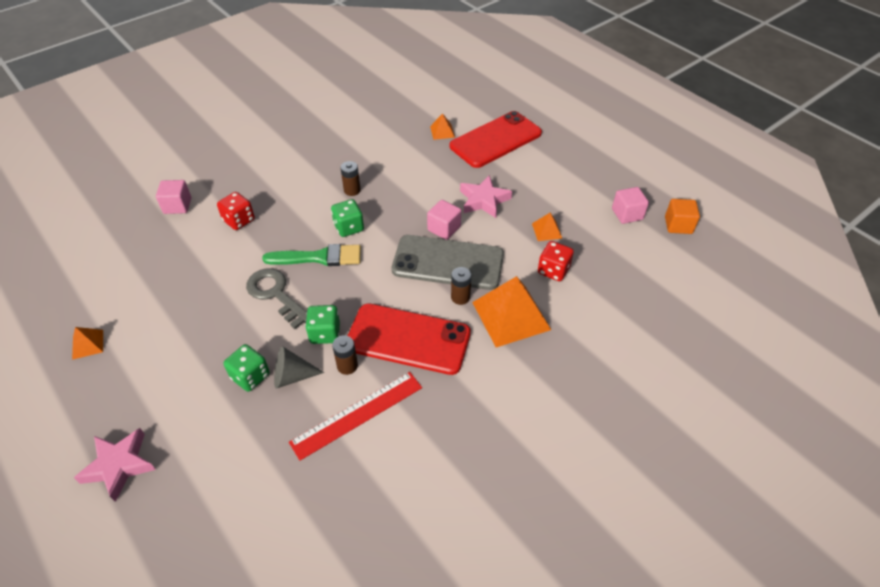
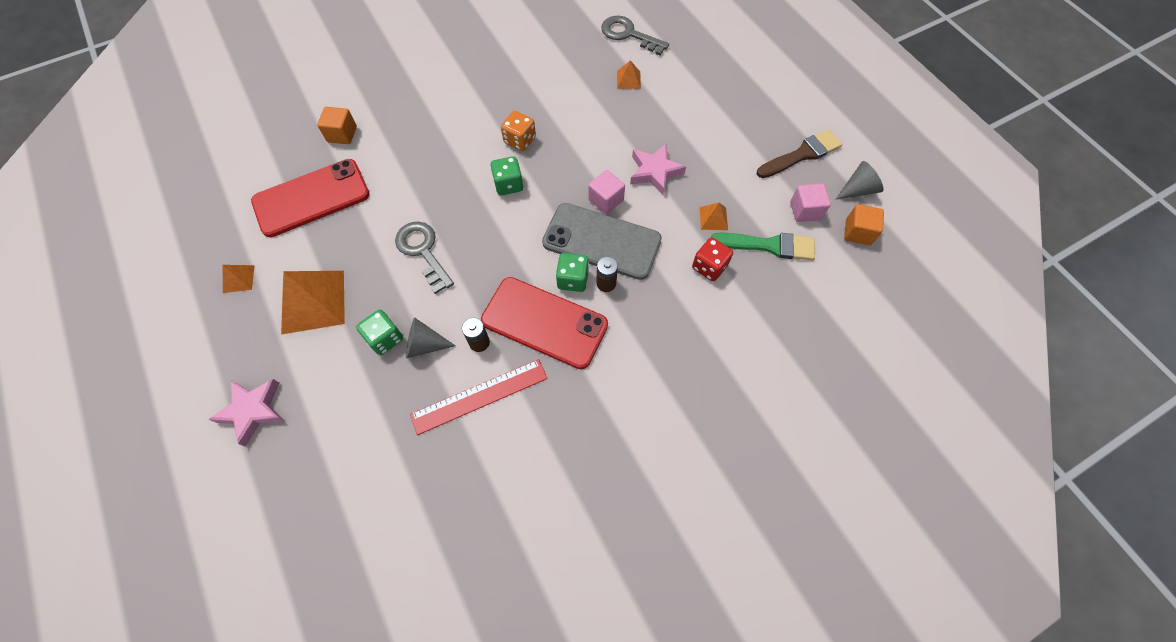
camera: 10 degrees right, 15 degrees up
pink cube [156,180,191,214] -> orange cube [317,107,357,144]
red dice [217,192,255,230] -> none
green brush [262,244,361,266] -> green brush moved to [711,233,815,260]
green dice [305,305,340,344] -> green dice moved to [556,253,589,292]
brown battery [341,161,361,196] -> orange dice [501,111,536,151]
red phone [450,111,542,168] -> red phone moved to [251,159,369,237]
orange pyramid [472,276,551,347] -> orange pyramid moved to [281,271,345,334]
none -> grey key [601,16,669,56]
none -> brown brush [757,129,842,178]
none -> grey cone [835,161,884,200]

